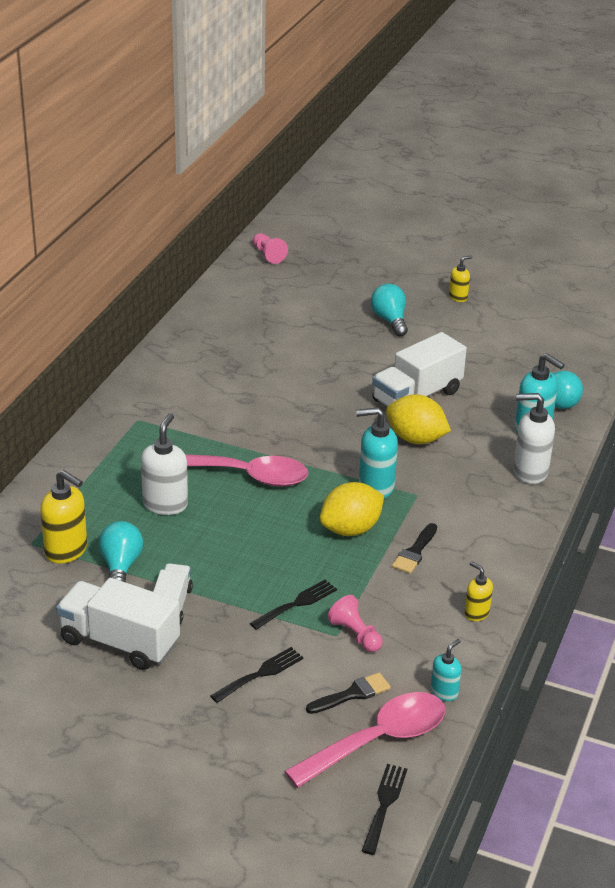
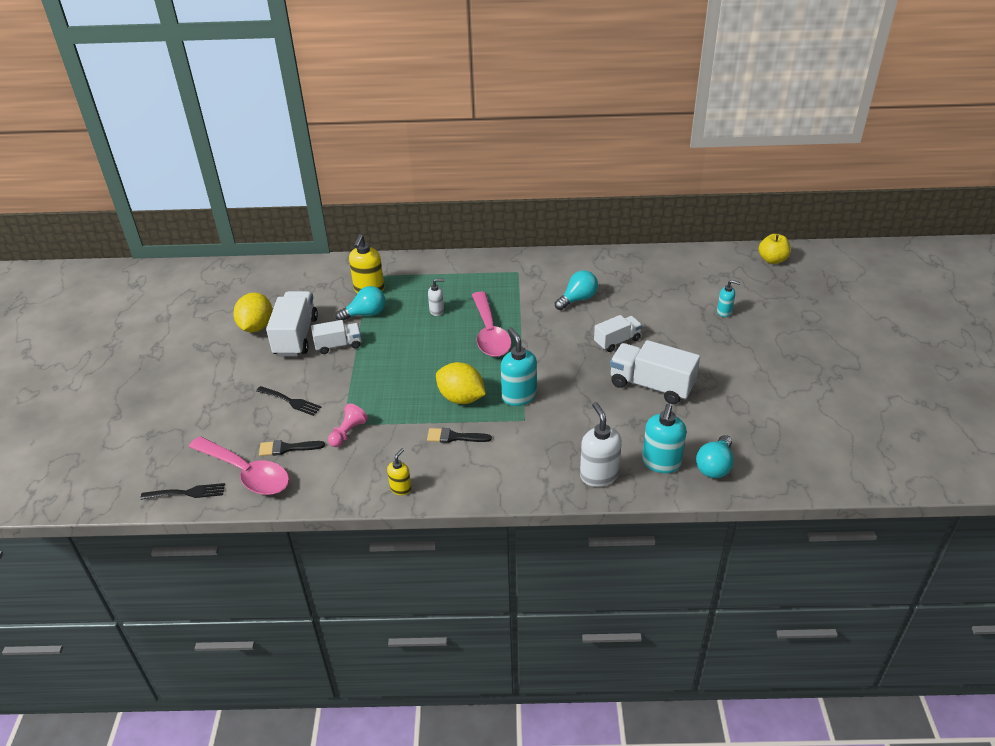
camera: 70 degrees right, 5 degrees up
white soap dispenser [141,413,188,515] -> white soap dispenser [428,279,444,316], size x0.57
black fork [250,580,337,630] -> none
pink pawn [253,233,288,264] -> yellow apple [759,234,791,264]
black brush [306,673,391,714] -> black brush turned 135 degrees clockwise [259,440,325,456]
turquoise light bulb [371,283,408,336] -> turquoise light bulb moved to [555,270,598,310]
yellow lemon [386,394,451,444] -> yellow lemon moved to [234,293,273,332]
turquoise soap dispenser [431,639,461,701] -> turquoise soap dispenser moved to [717,280,741,317]
yellow soap dispenser [449,256,472,302] -> none
none -> white truck [594,315,642,352]

